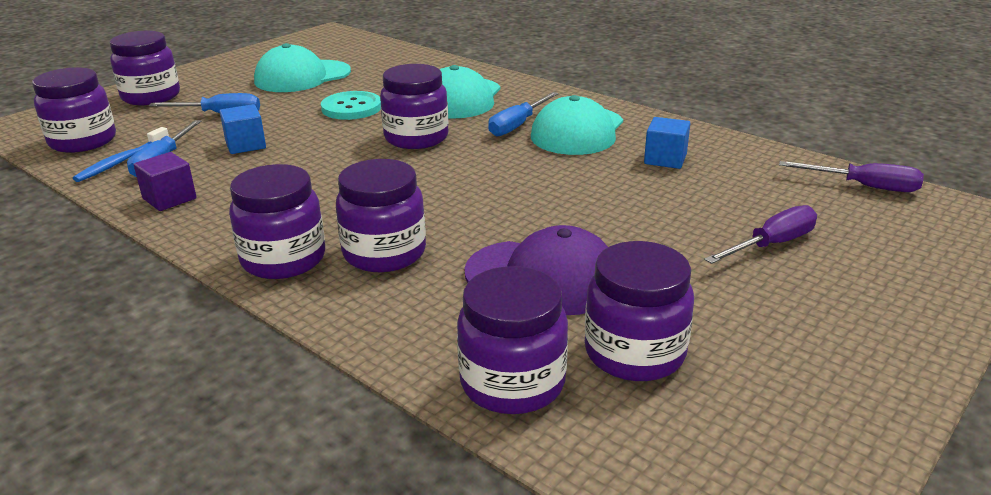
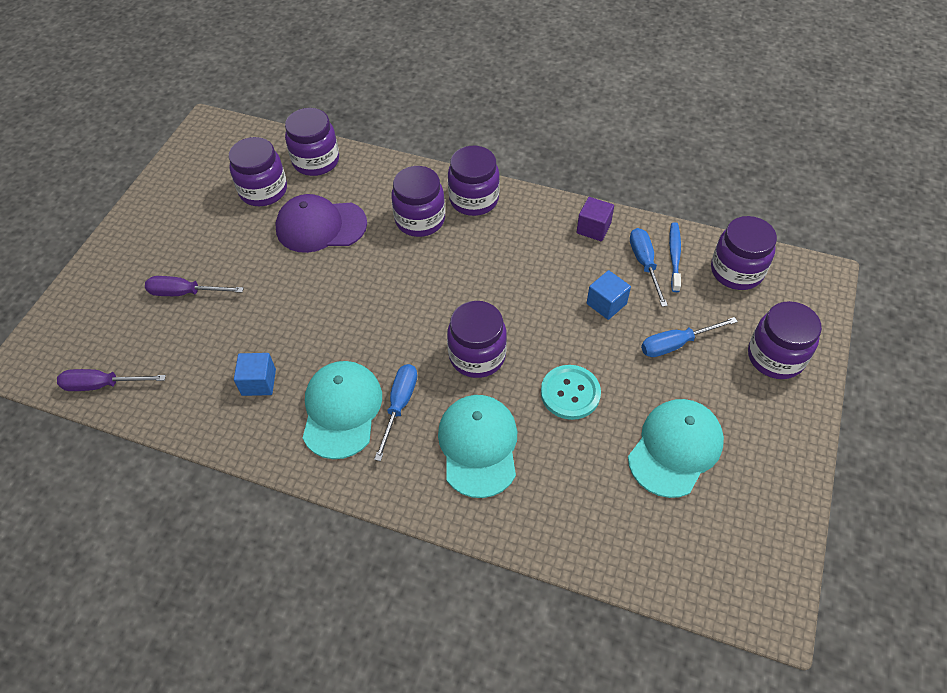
camera: 160 degrees right, 25 degrees up
purple screwdriver [704,205,817,264] -> purple screwdriver turned 60 degrees clockwise [145,276,244,296]

